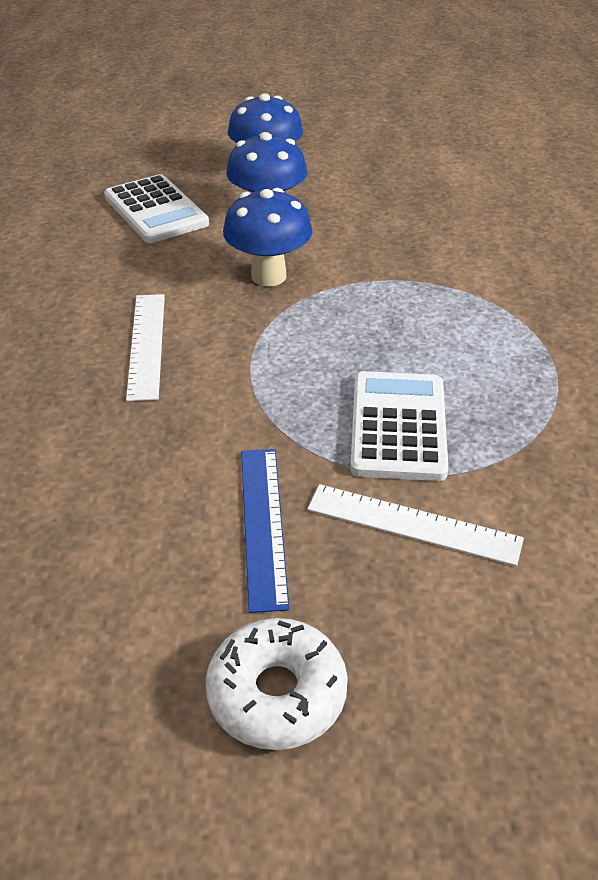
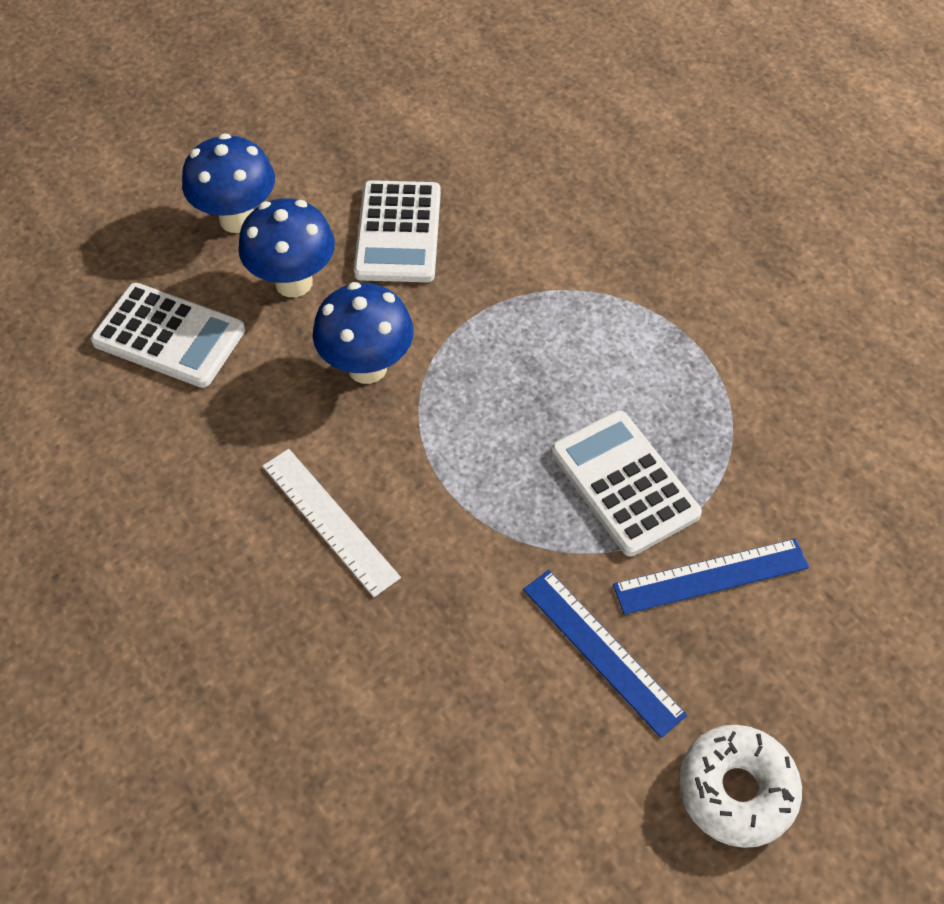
camera: 35 degrees left, 15 degrees up
white ruler [307,484,524,566] -> blue ruler [613,539,809,615]
none -> white calculator [354,180,441,282]

